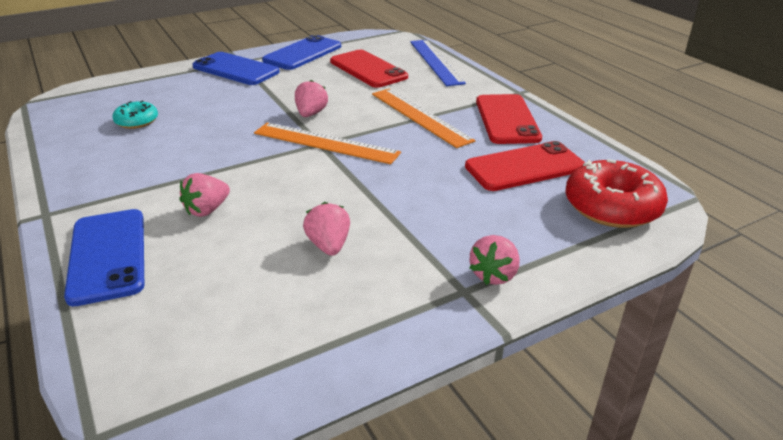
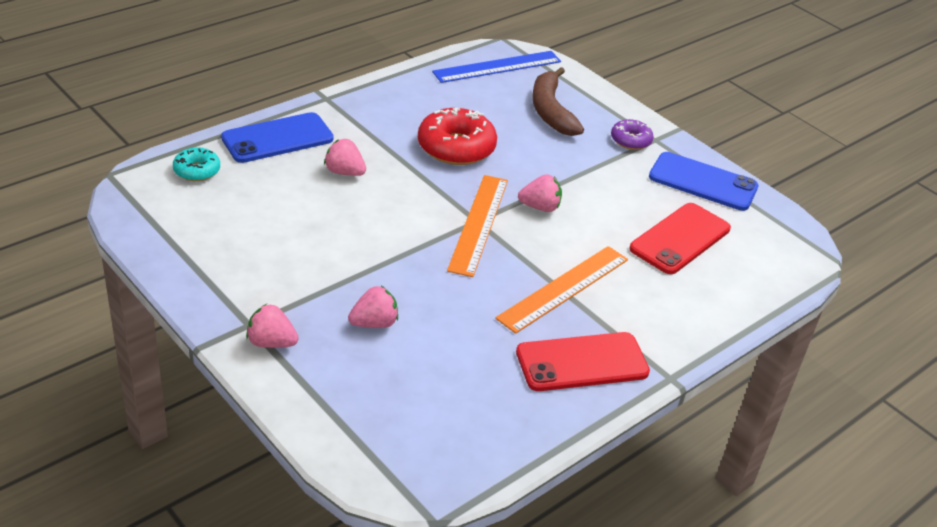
camera: 75 degrees right, 5 degrees up
turquoise donut [112,100,158,129] -> turquoise donut moved to [173,147,220,181]
blue phone [192,52,280,85] -> purple donut [611,119,654,150]
pink strawberry [303,202,350,256] -> pink strawberry moved to [348,286,398,328]
blue ruler [410,40,466,86] -> blue ruler moved to [432,51,561,83]
red phone [465,141,585,191] -> none
red donut [565,159,668,228] -> red donut moved to [418,108,497,165]
none -> brown banana [532,67,584,136]

